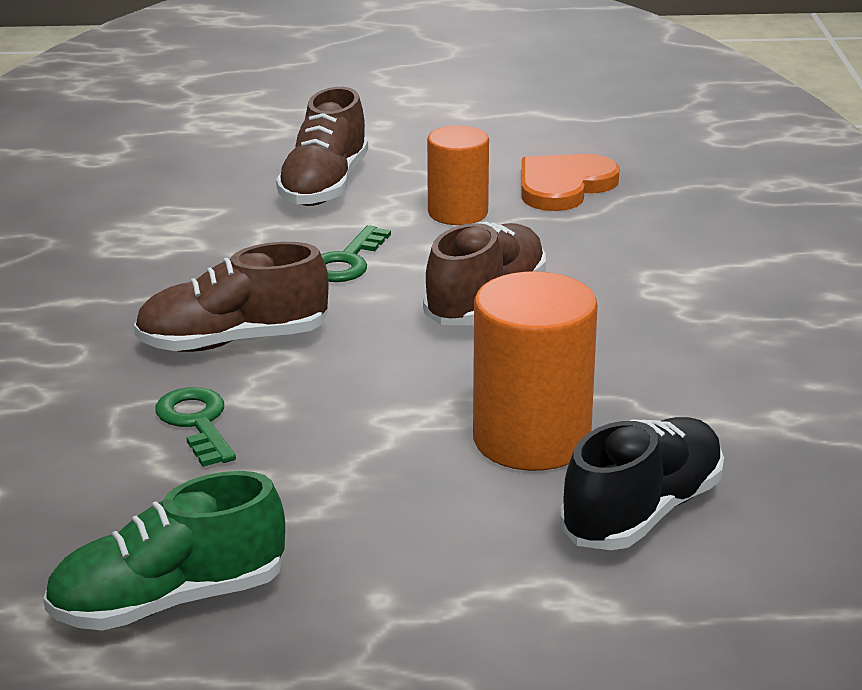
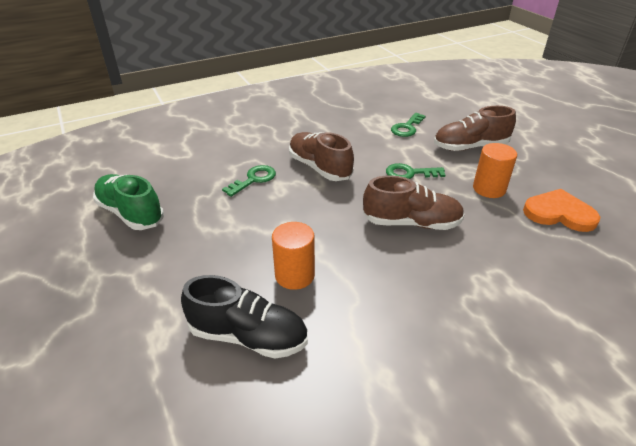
camera: 65 degrees right, 10 degrees up
orange cylinder [473,272,598,471] -> orange cylinder [272,222,315,290], size x0.65
none -> green key [391,113,426,137]

